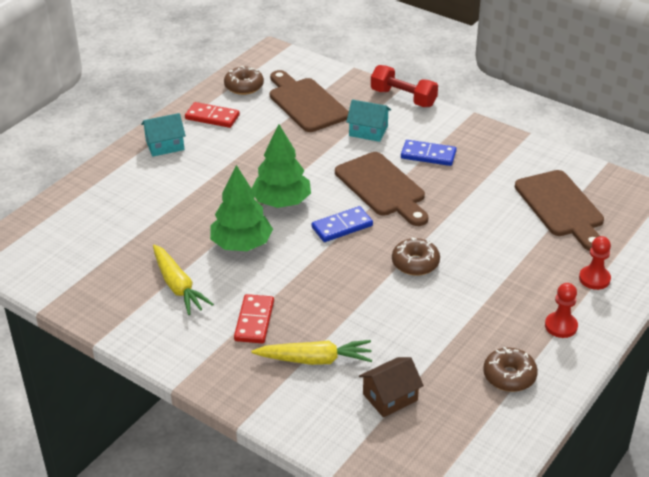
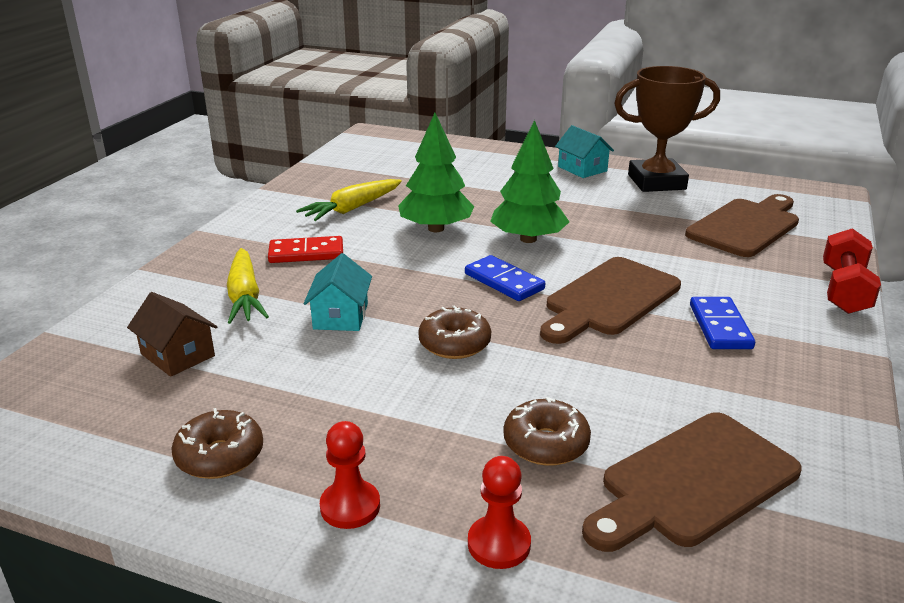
camera: 75 degrees right, 10 degrees down
red domino [185,102,240,128] -> brown trophy [614,66,720,192]
brown donut [224,66,264,95] -> brown donut moved to [503,397,591,466]
turquoise house [346,99,391,142] -> turquoise house moved to [304,253,372,331]

